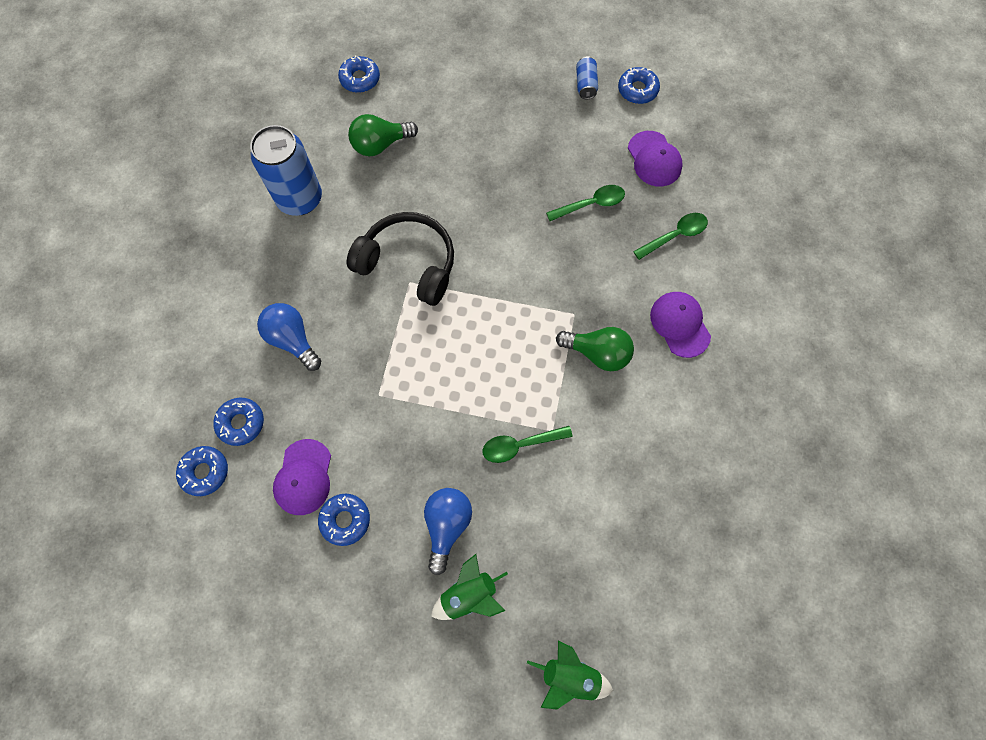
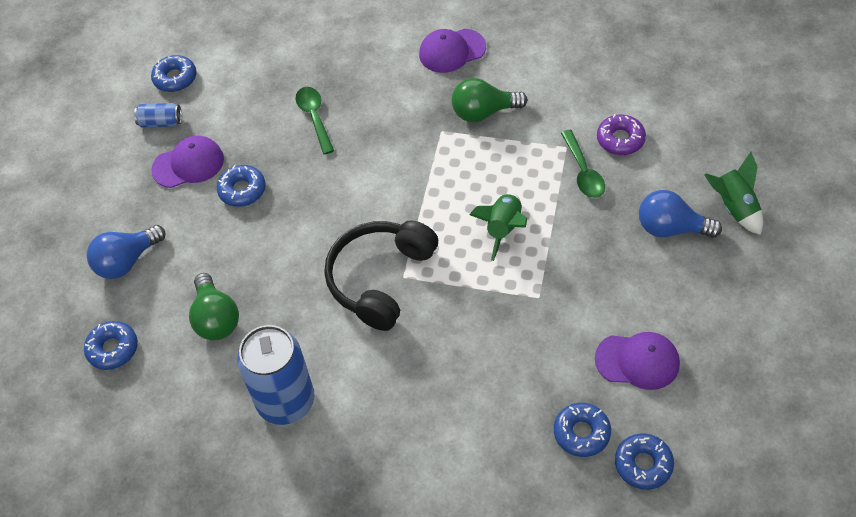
camera: 85 degrees left, 15 degrees down
blue light bulb [257,303,321,371] -> blue light bulb moved to [87,225,166,279]
blue donut [318,493,370,546] -> blue donut moved to [217,165,266,207]
green rocket [527,641,613,710] -> green rocket moved to [469,193,527,261]
green light bulb [556,327,634,371] -> green light bulb turned 120 degrees counterclockwise [452,78,527,122]
purple cap [628,131,683,187] -> purple cap moved to [151,136,224,188]
green spoon [633,213,708,260] -> none
none -> purple donut [597,114,646,155]

